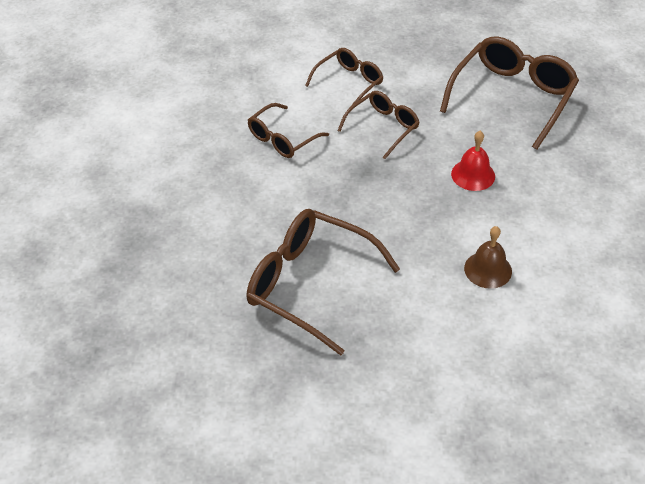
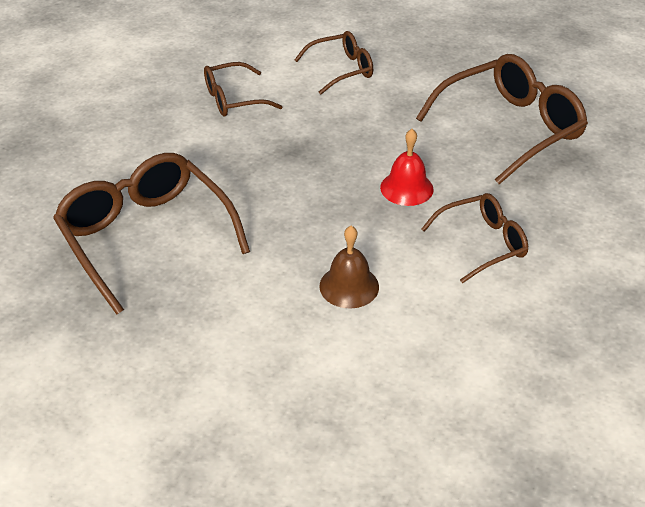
camera: 25 degrees right, 5 degrees down
brown glasses [337,91,420,159] -> brown glasses moved to [421,193,528,283]

